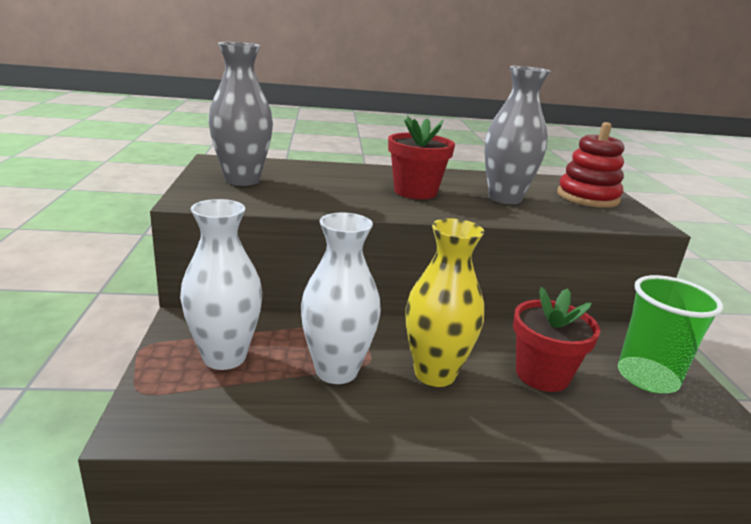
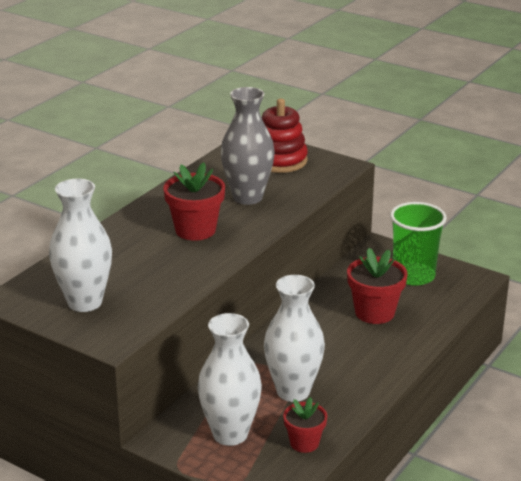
camera: 50 degrees left, 5 degrees up
grey vase [208,42,273,186] -> white vase [49,178,112,312]
yellow vase [406,218,484,387] -> none
none -> red flower pot [283,397,327,453]

